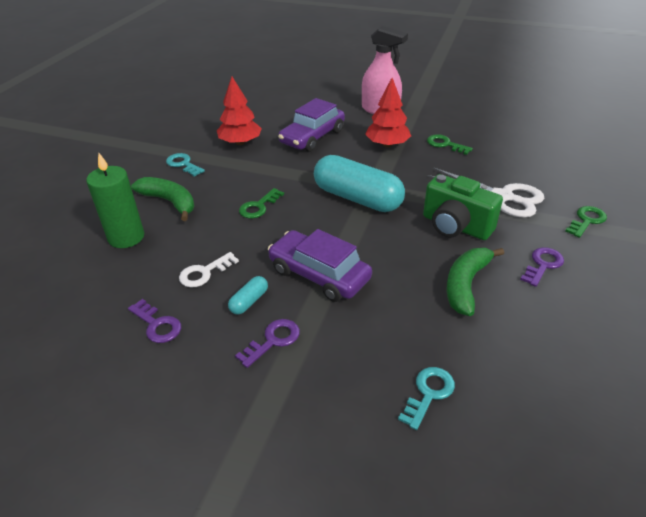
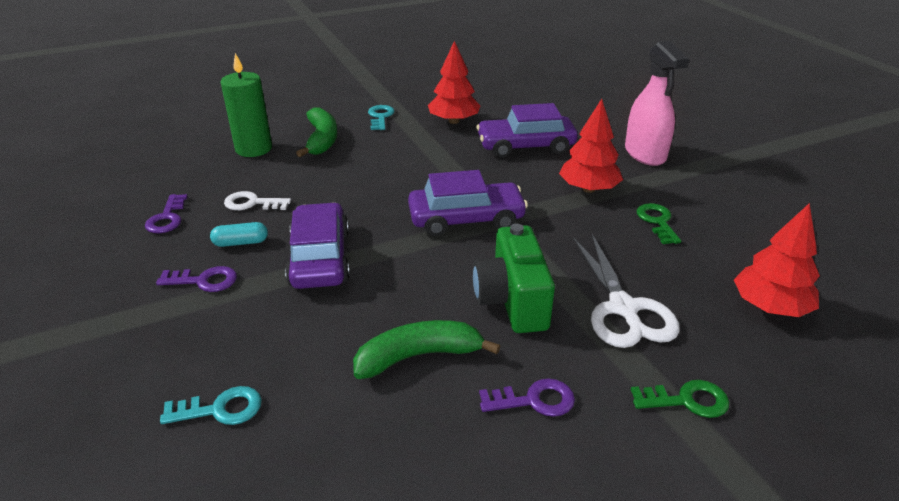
camera: 45 degrees right, 5 degrees down
green key [239,188,284,218] -> none
turquoise capsule [314,155,405,212] -> purple car [408,170,528,236]
none -> red tree [734,203,820,317]

